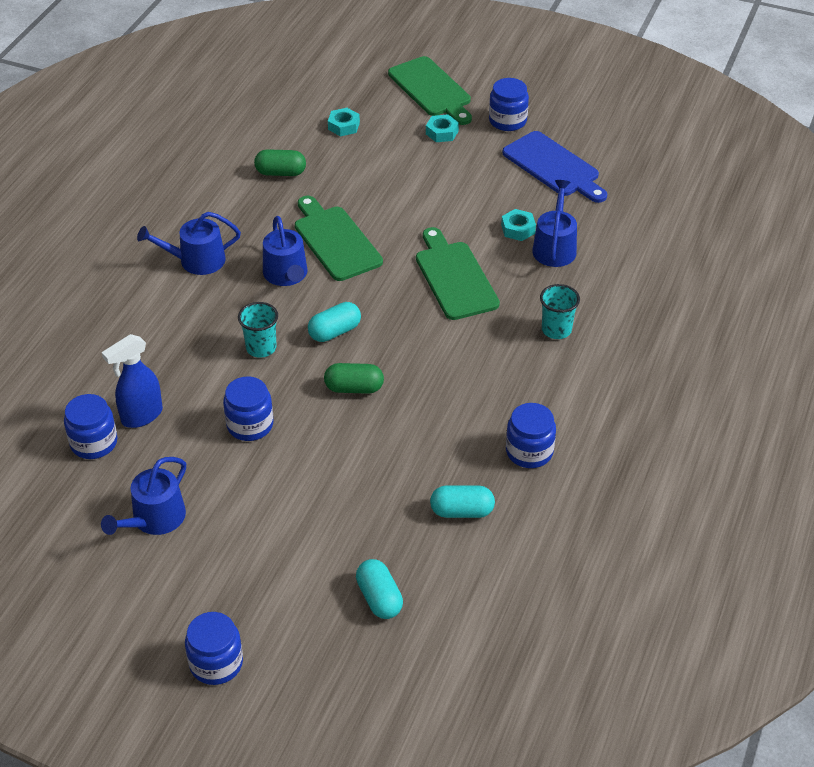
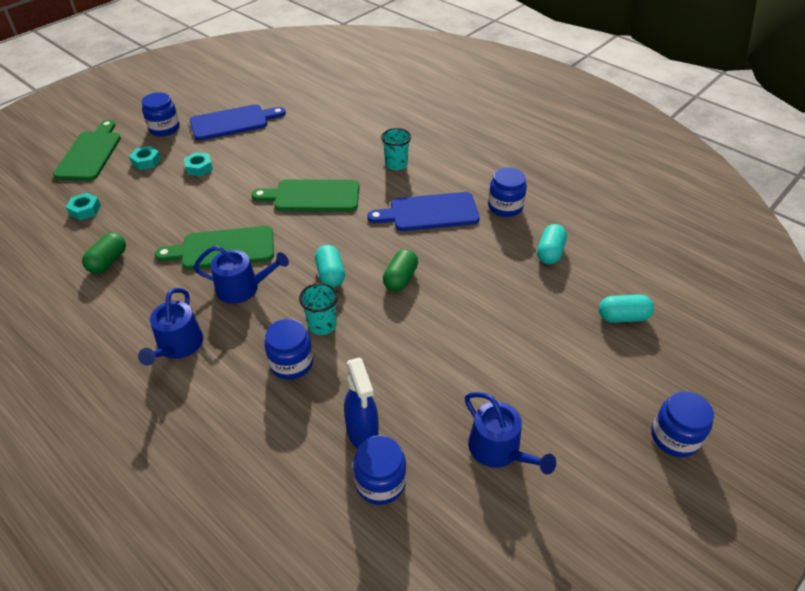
camera: 70 degrees left, 0 degrees up
blue jar [223,376,273,441] -> blue jar moved to [264,319,313,380]
green cutting board [388,56,472,125] -> green cutting board turned 75 degrees counterclockwise [53,120,121,181]
turquoise nut [501,209,536,241] -> turquoise nut moved to [184,152,213,176]
blue watering can [532,180,577,267] -> none
none -> blue cutting board [367,192,480,231]

